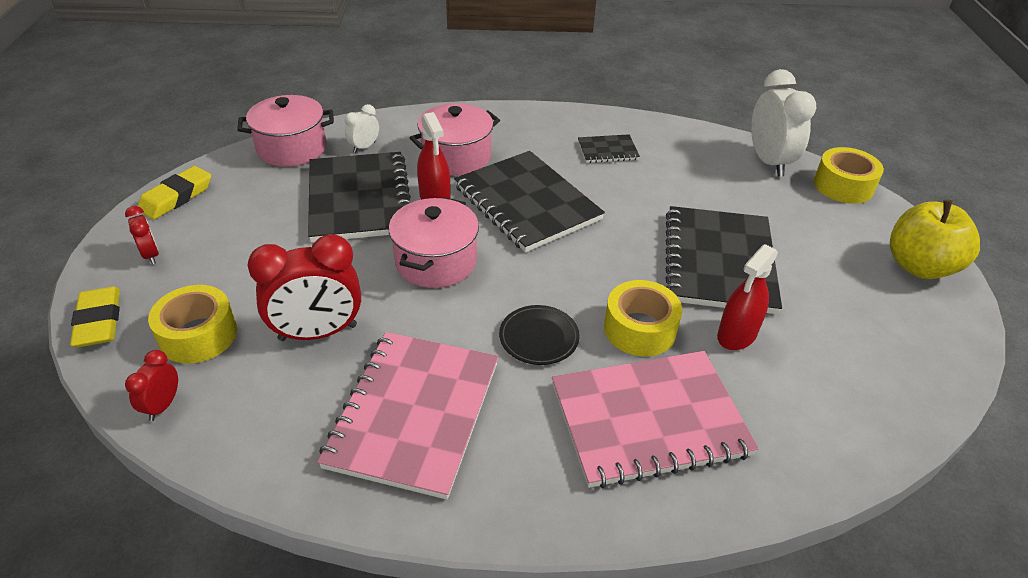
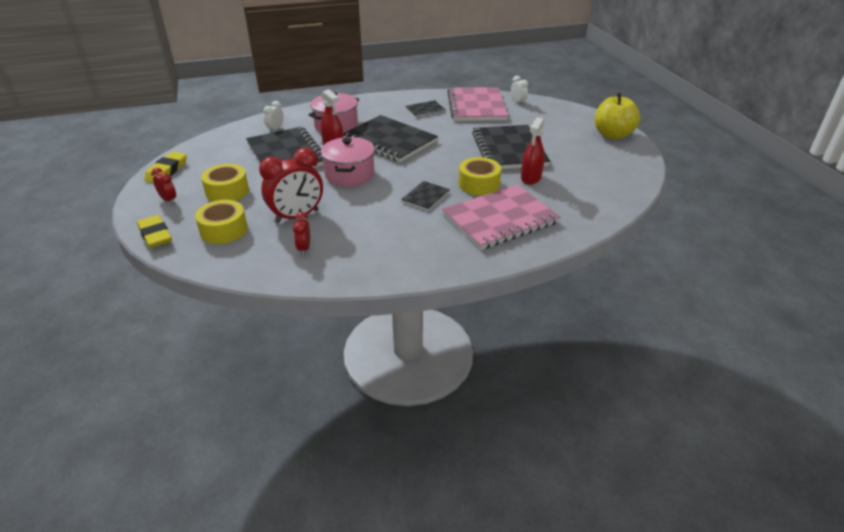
camera: 15 degrees left, 5 degrees down
red clock [125,350,178,421] -> red clock moved to [293,212,310,255]
pink pot [237,95,334,167] -> none
pink notebook [317,332,498,500] -> pink notebook moved to [447,87,508,121]
black plate [499,305,580,365] -> black notebook [401,181,450,211]
white clock [751,69,817,177] -> white clock [511,76,528,105], size x0.49
yellow tape [814,147,884,204] -> yellow tape moved to [201,164,249,201]

